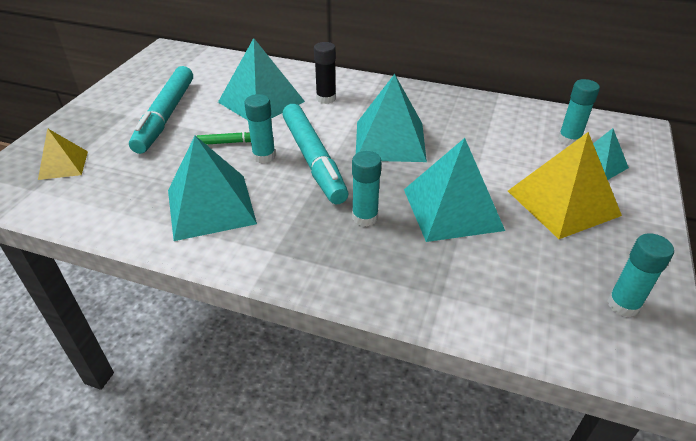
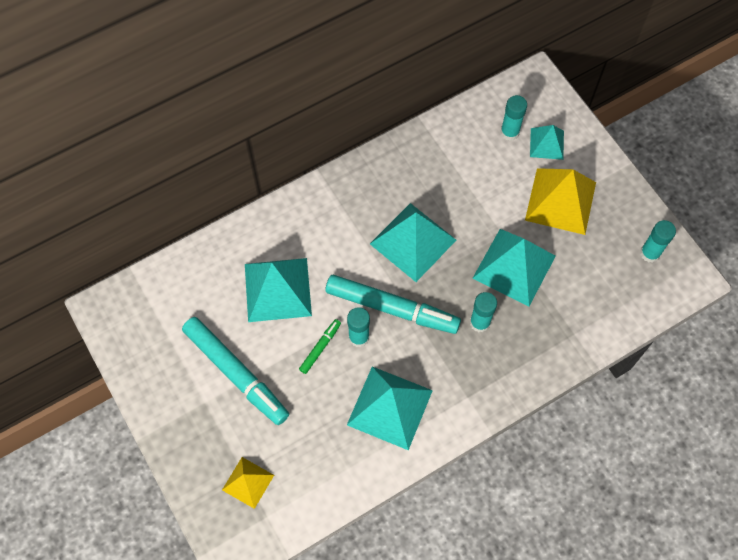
camera: 50 degrees left, 25 degrees up
black glue stick [314,42,336,104] -> none

